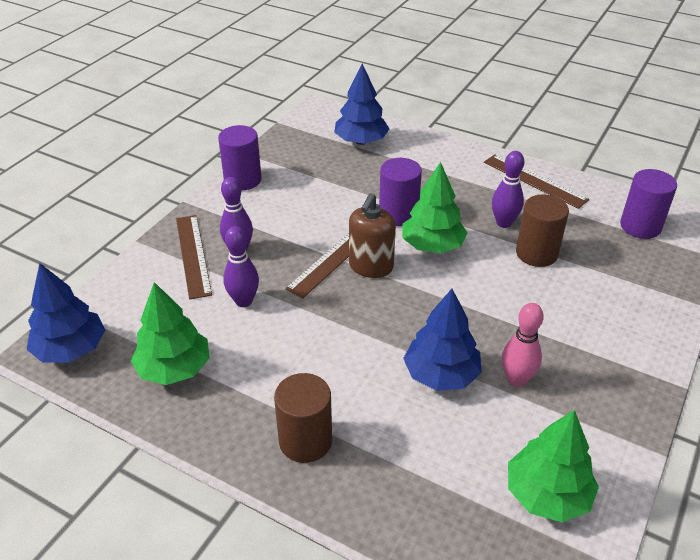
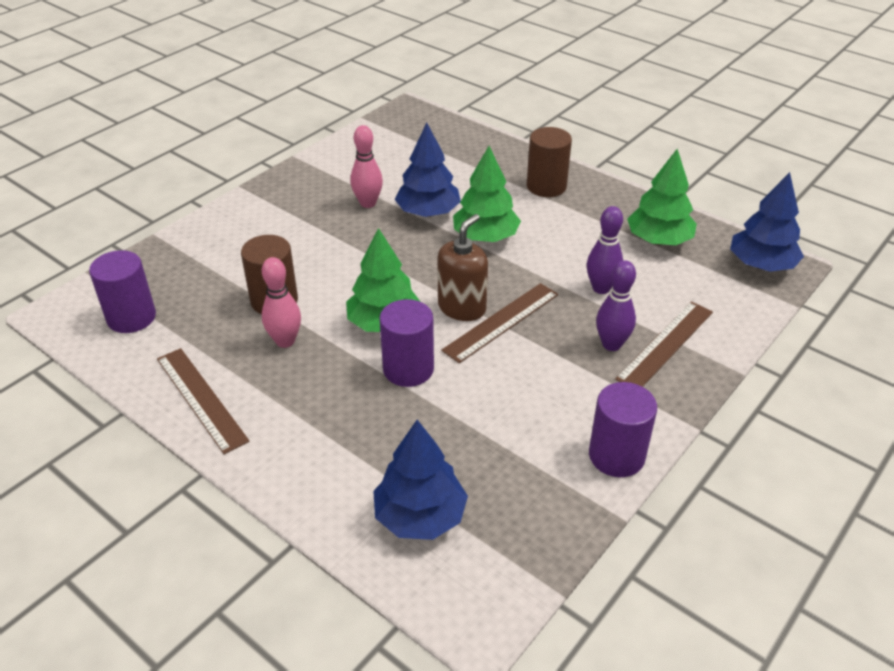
camera: 170 degrees left, 0 degrees up
brown ruler [176,215,212,300] -> brown ruler turned 45 degrees clockwise [615,301,713,387]
purple bowling pin [492,151,524,228] -> pink bowling pin [262,257,301,348]
green tree [508,410,599,523] -> green tree moved to [453,146,521,242]

